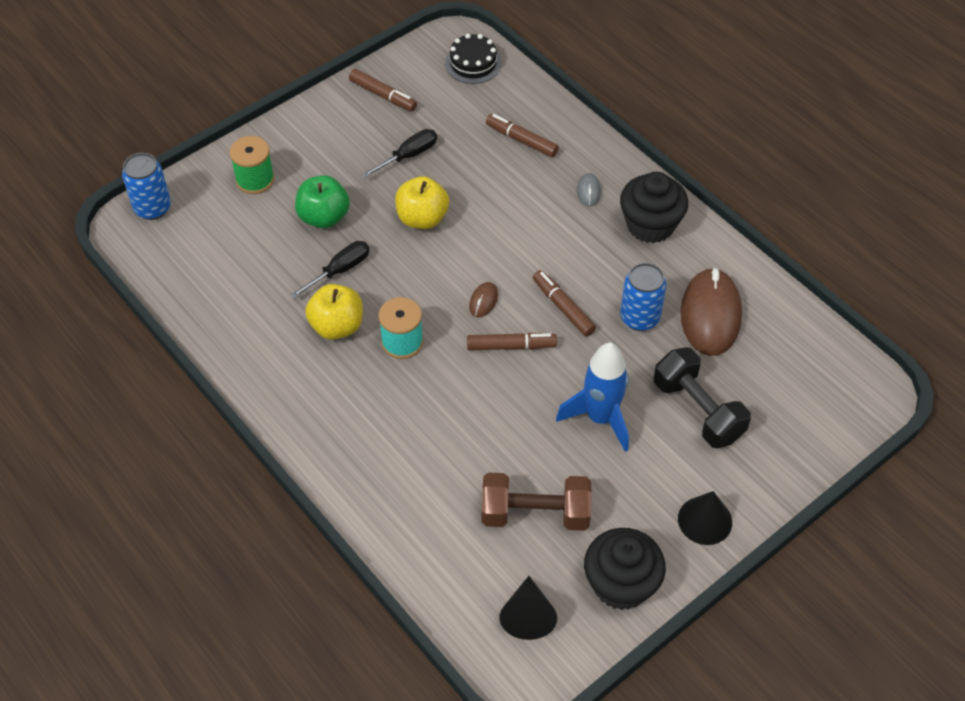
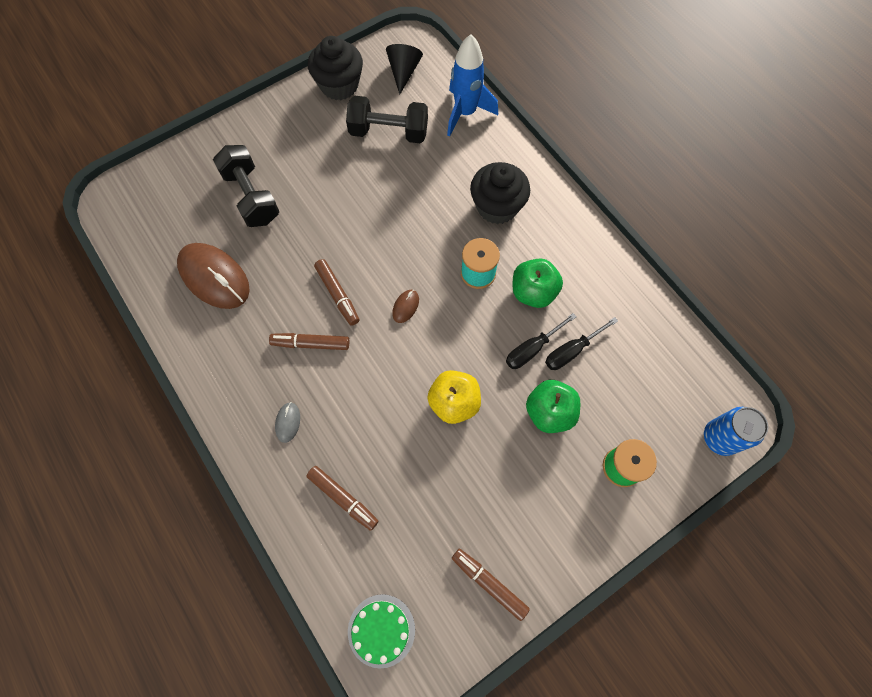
camera: 175 degrees left, 15 degrees up
yellow apple [305,284,363,340] -> green apple [513,258,563,308]
black screwdriver [361,129,437,178] -> black screwdriver moved to [545,317,618,370]
black cake [445,34,502,84] -> green cake [348,594,415,668]
brown marker [467,333,557,350] -> brown marker moved to [269,333,349,350]
brown dumbbell [482,472,592,531] -> black dumbbell [346,96,428,143]
blue rocket [556,342,629,452] -> blue rocket moved to [447,34,498,136]
black cupcake [620,172,688,243] -> black cupcake moved to [470,162,530,224]
blue can [620,263,666,331] -> none
black cone [678,491,732,545] -> none
brown mouse [681,267,742,356] -> brown mouse turned 60 degrees counterclockwise [177,243,250,309]

